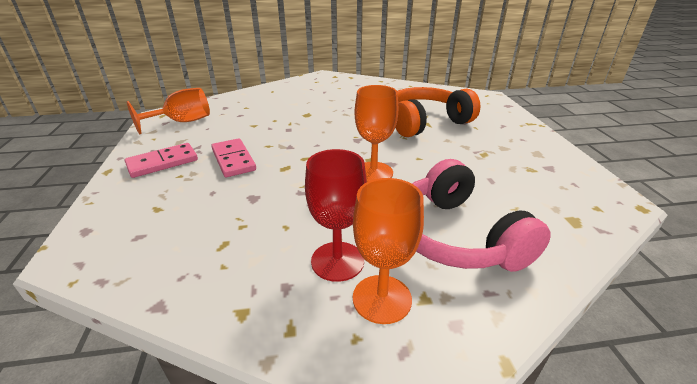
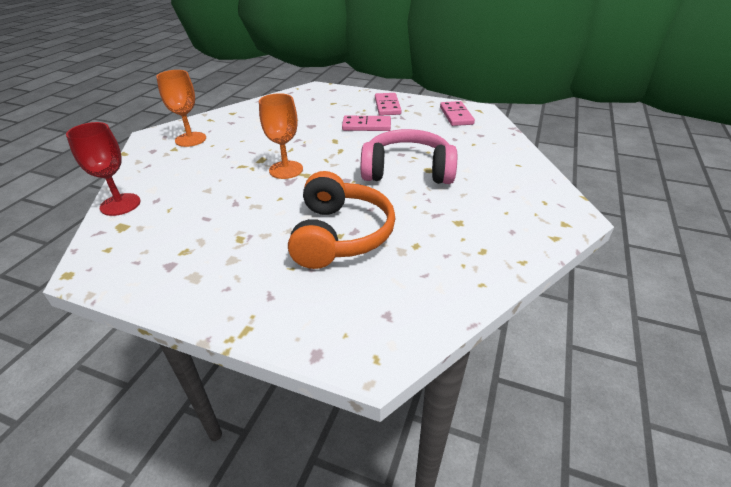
camera: 120 degrees right, 5 degrees up
orange goblet [127,88,210,134] -> pink domino [440,101,475,126]
red goblet [305,149,367,282] -> red goblet moved to [66,122,141,216]
pink headphones [412,159,551,272] -> pink headphones moved to [361,129,457,184]

